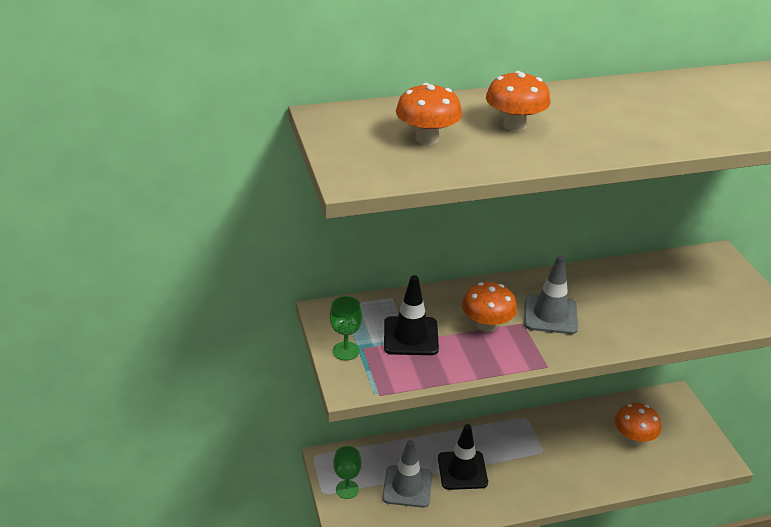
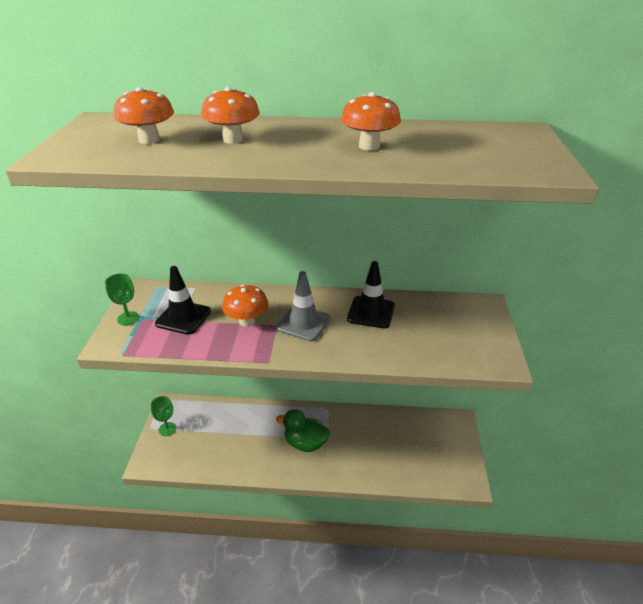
camera: 20 degrees right, 0 degrees up
grey traffic cone [382,440,432,508] -> none
black traffic cone [438,424,488,490] -> black traffic cone moved to [347,261,395,329]
orange mushroom [614,403,661,445] -> orange mushroom moved to [341,92,401,150]
none -> green duck [276,409,330,452]

